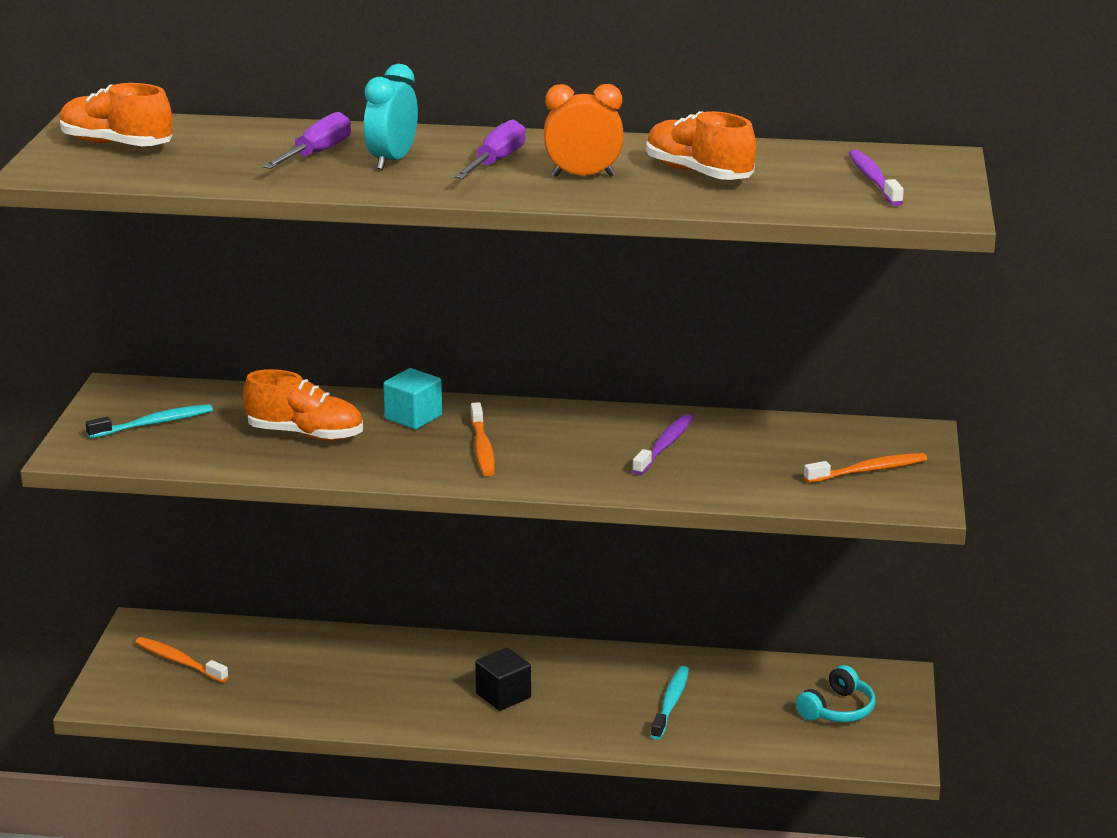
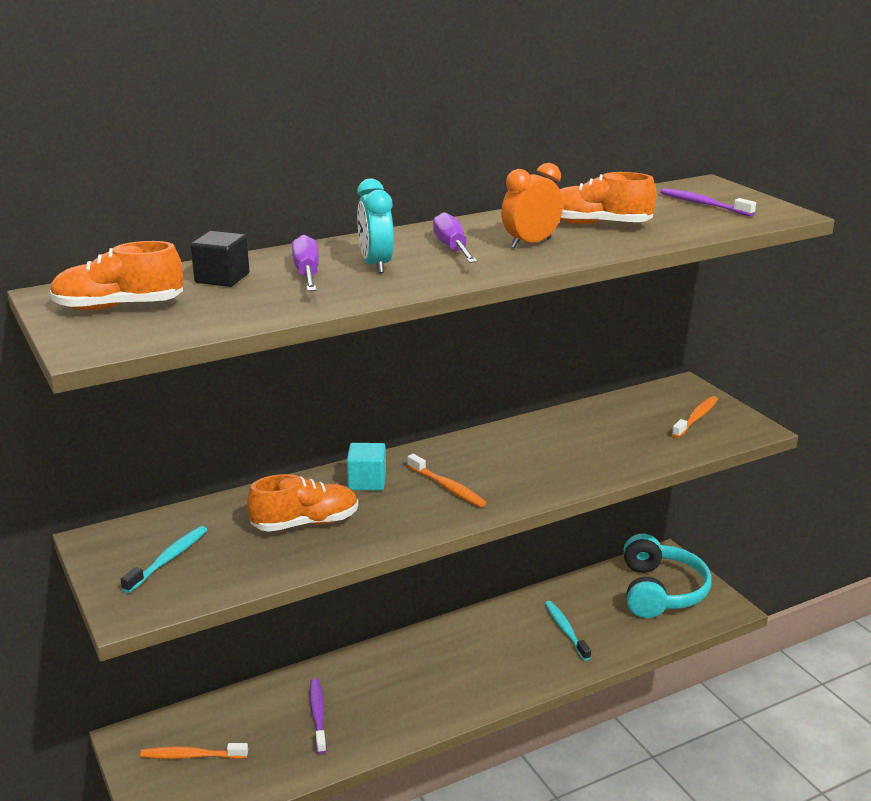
camera: 35 degrees left, 0 degrees up
black cube [475,647,531,711] -> black cube moved to [191,231,250,287]
purple toothbrush [632,414,693,475] -> purple toothbrush moved to [309,679,327,754]
turquoise headphones [796,665,876,722] -> turquoise headphones [624,534,712,618], size x1.84

